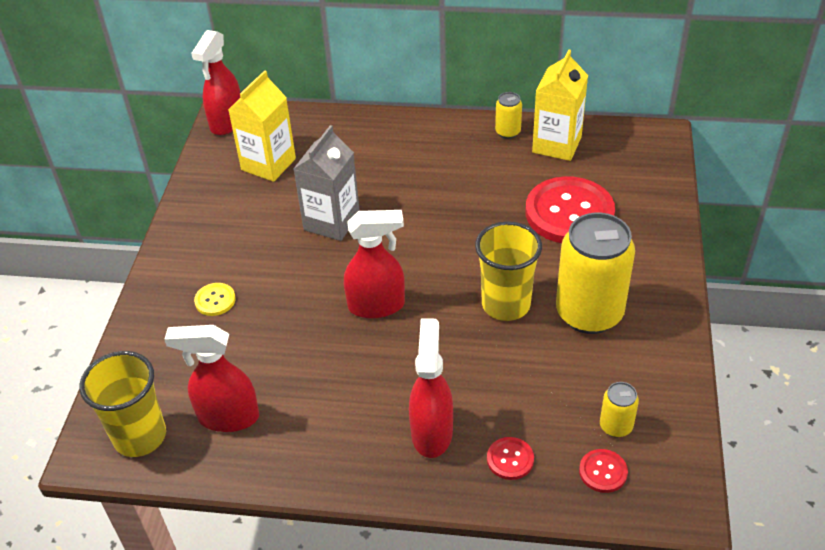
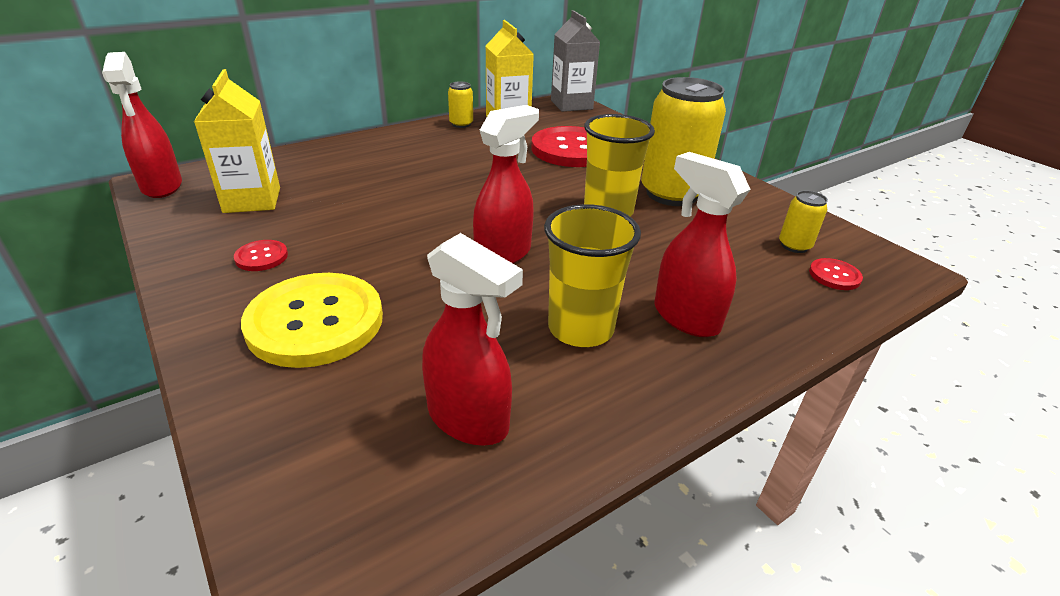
camera: 45 degrees left, 10 degrees down
yellow cup [80,351,166,457] -> yellow cup moved to [544,204,641,347]
red spray bottle [164,325,259,432] -> red spray bottle turned 105 degrees counterclockwise [422,233,523,446]
yellow button [194,283,236,316] -> yellow button [241,273,383,368], size x2.32
grey carton [294,125,360,241] -> grey carton moved to [551,10,600,112]
red button [487,437,534,480] -> red button moved to [234,240,288,271]

